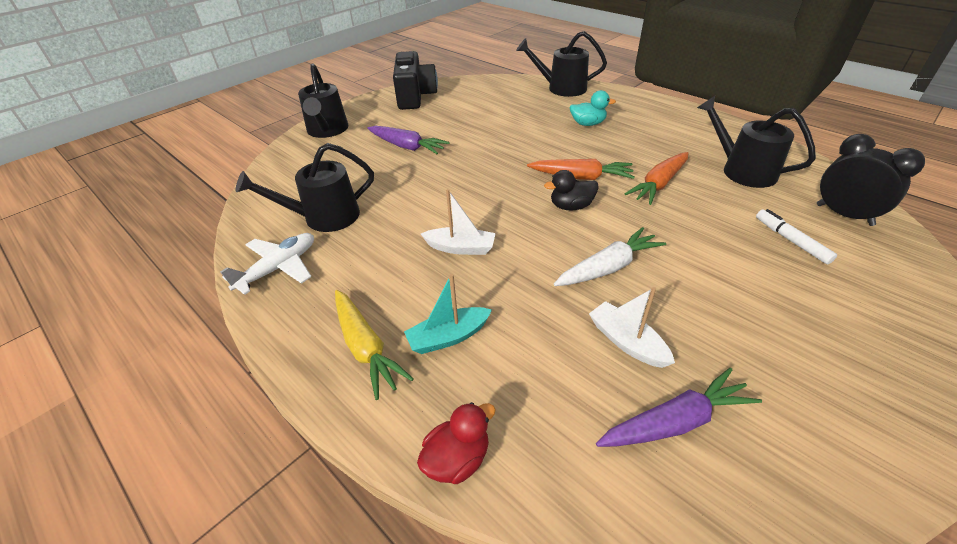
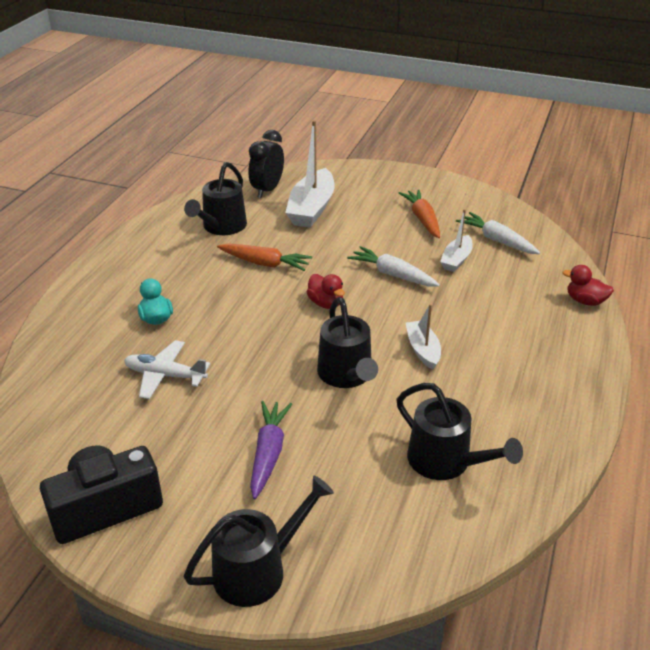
camera: 115 degrees left, 5 degrees down
white plane [220,233,314,295] -> white plane moved to [124,340,210,399]
yellow carrot [335,290,414,400] -> none
turquoise boat [404,274,492,354] -> none
black watering can [516,31,607,97] -> black watering can moved to [317,297,378,388]
orange carrot [527,159,634,180] -> orange carrot moved to [399,189,440,238]
black duck [544,170,599,211] -> red duck [307,274,345,309]
purple carrot [596,368,762,447] -> white carrot [456,212,540,254]
white marker [756,209,837,264] -> white boat [285,120,334,228]

